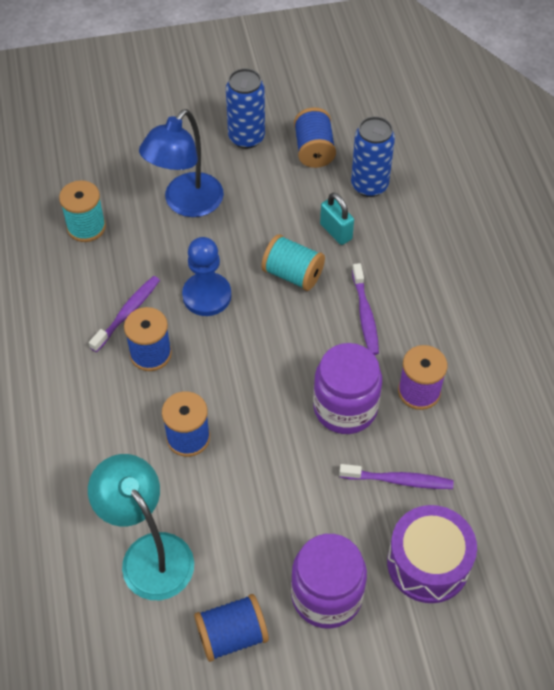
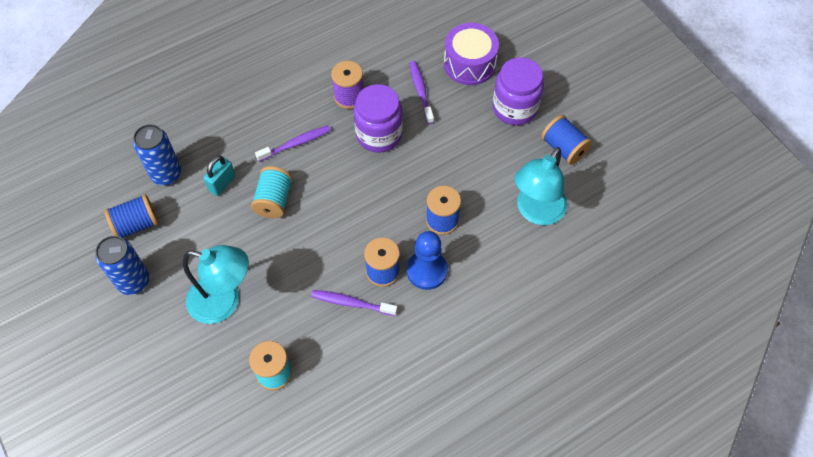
camera: 110 degrees left, 5 degrees up
blue lamp [139,109,224,217] -> turquoise lamp [183,245,249,324]
blue pawn [182,237,231,316] -> blue pawn moved to [407,231,448,290]

